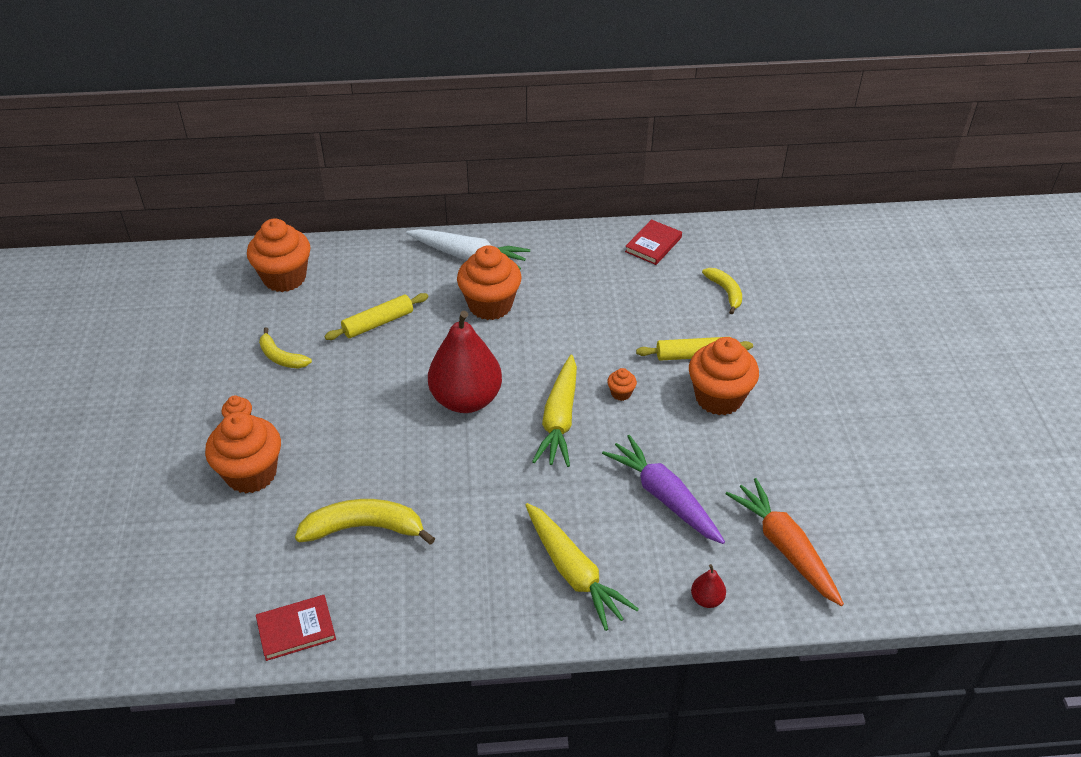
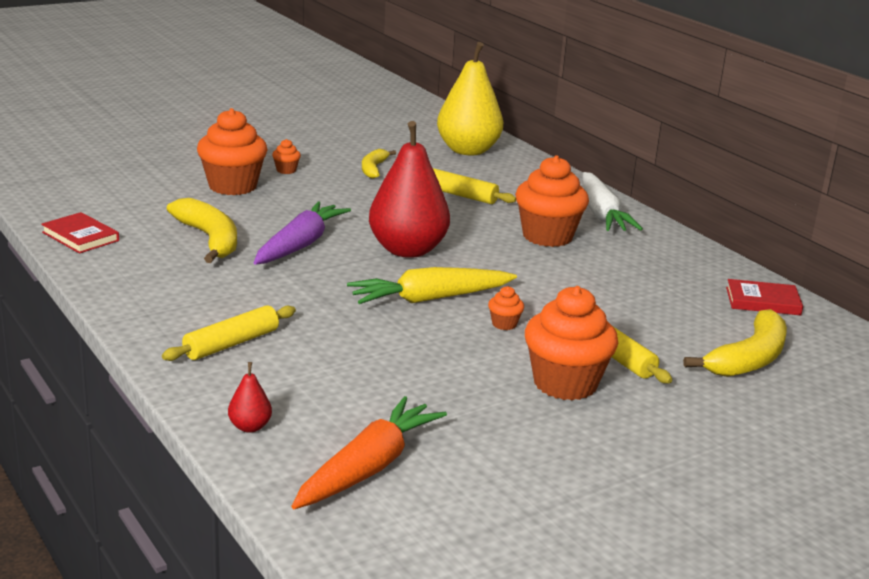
camera: 60 degrees right, 20 degrees down
orange cupcake [247,219,311,292] -> yellow pear [437,42,503,155]
yellow carrot [526,503,639,631] -> yellow rolling pin [162,305,296,361]
purple carrot [602,435,725,544] -> purple carrot moved to [254,201,351,265]
yellow banana [702,268,742,314] -> yellow banana [683,309,787,377], size x1.66

